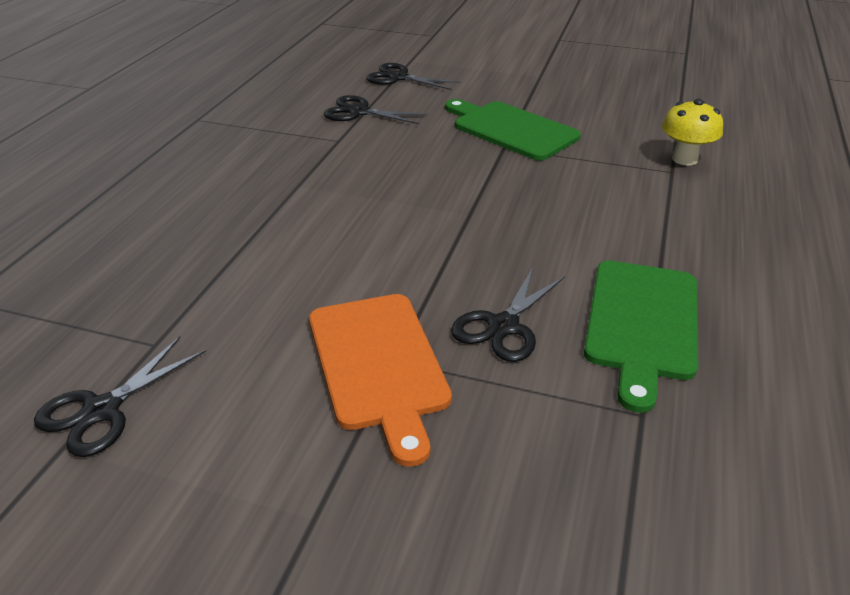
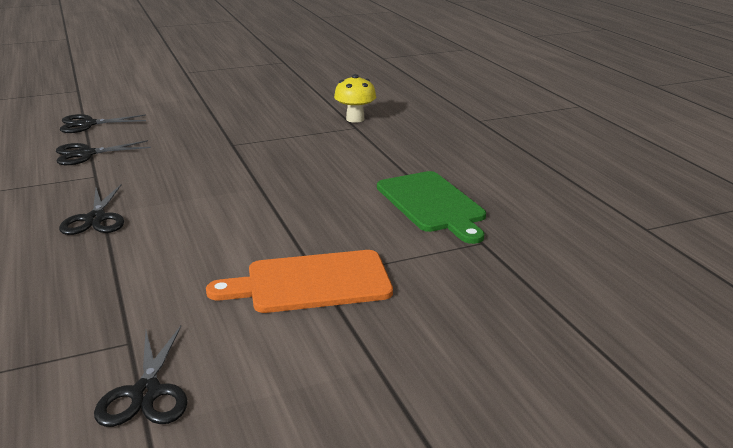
camera: 40 degrees left, 10 degrees down
orange cutting board [309,294,452,467] -> orange cutting board turned 135 degrees clockwise [206,250,393,313]
green cutting board [445,99,581,161] -> none
black scissors [451,267,565,362] -> black scissors moved to [59,184,124,235]

